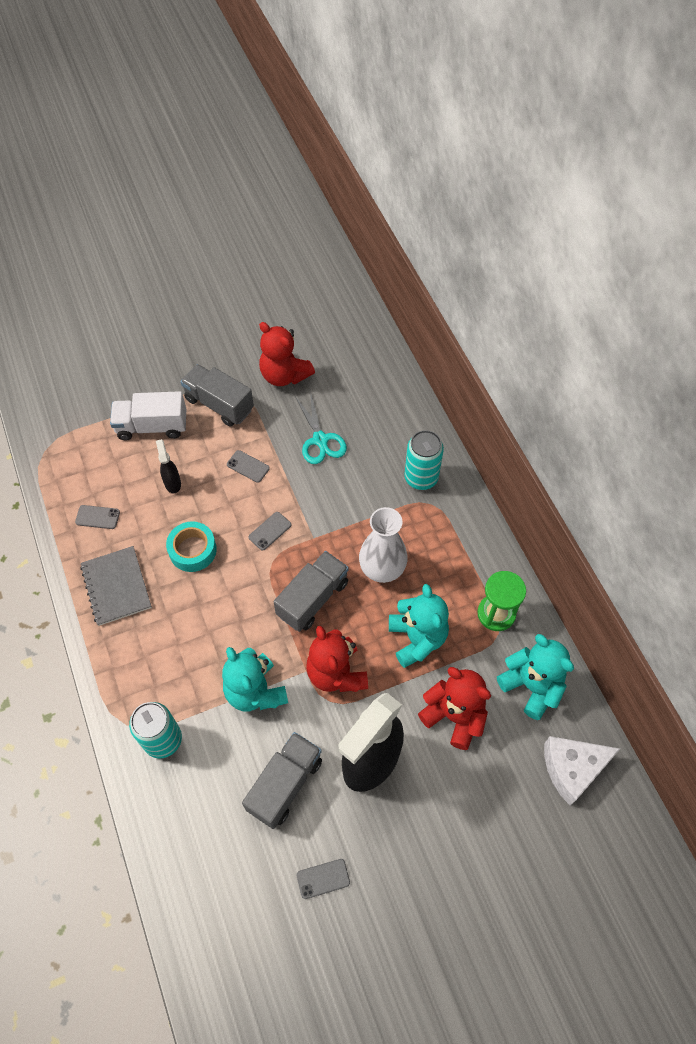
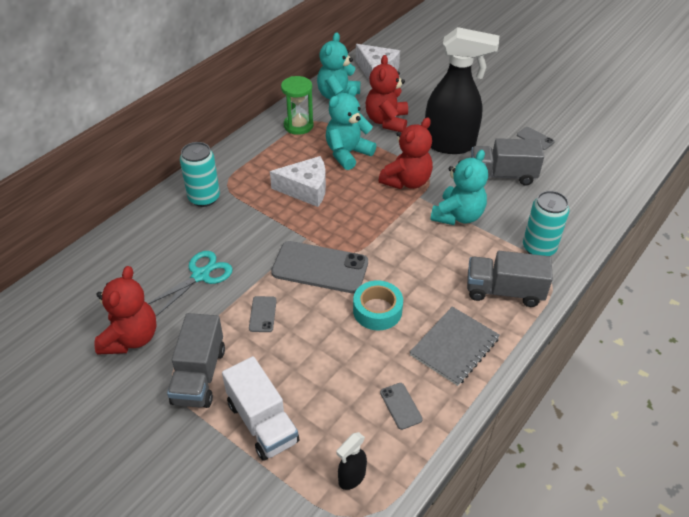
camera: 120 degrees left, 15 degrees down
black spray bottle [156,439,181,494] -> black spray bottle moved to [336,432,367,490]
grey phone [248,512,291,551] -> grey phone [271,241,368,293], size x2.18
grey truck [274,551,349,632] -> grey truck moved to [467,251,553,307]
white vase [359,507,408,583] -> white cheese [270,156,326,207]

